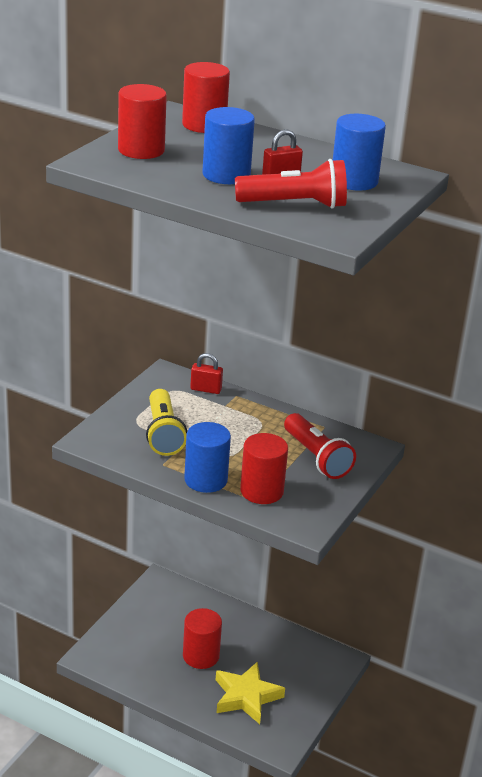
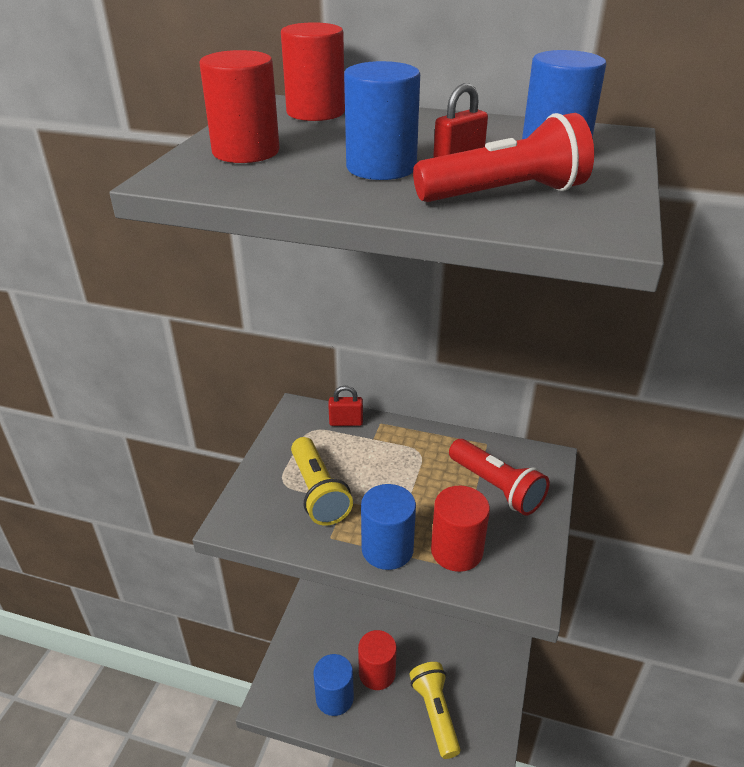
camera: 10 degrees left, 5 degrees up
yellow star [216,662,285,724] -> yellow flashlight [409,662,460,759]
none -> blue cylinder [313,654,354,716]

